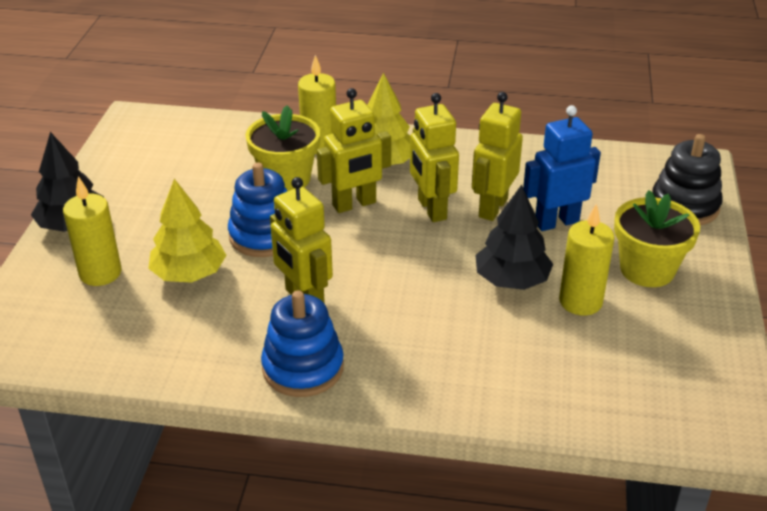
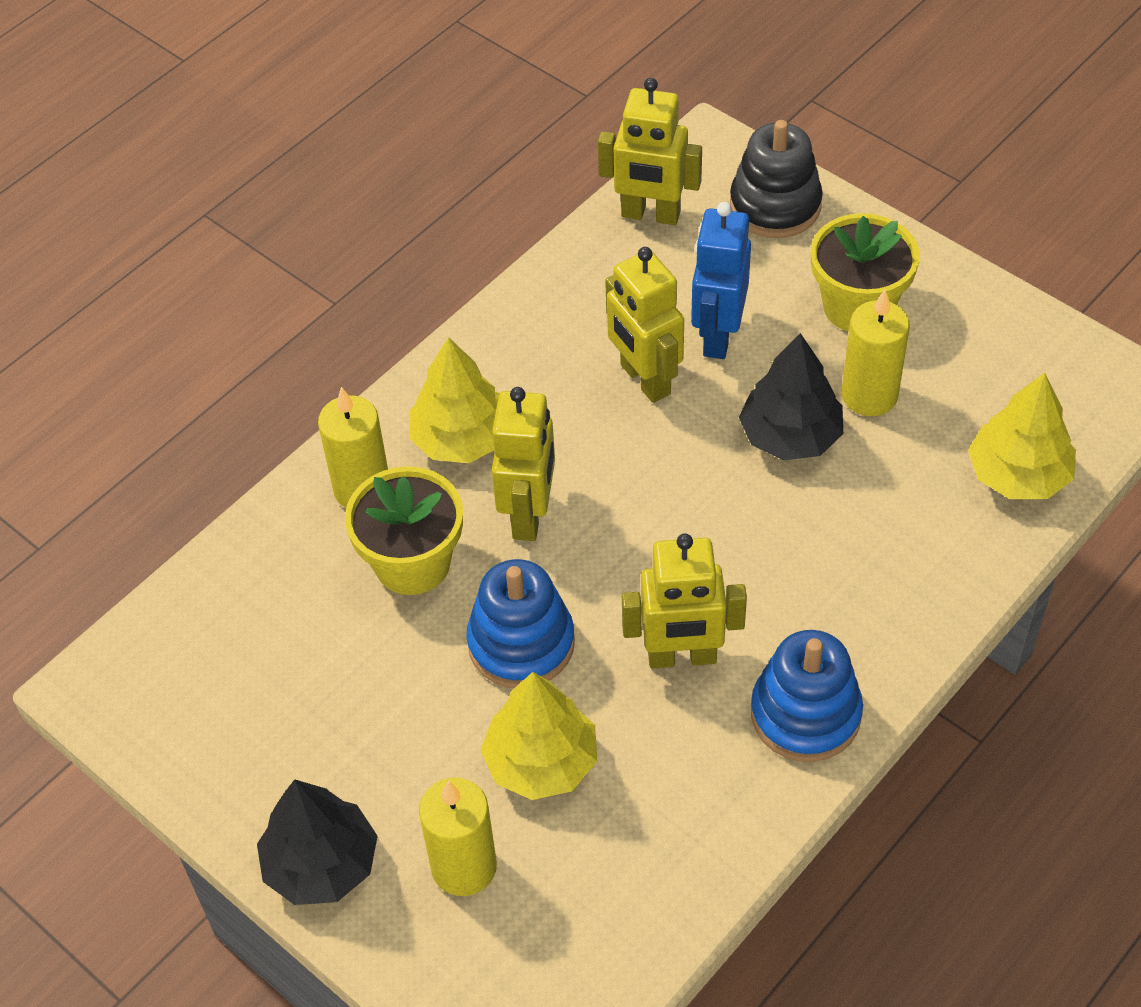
camera: 55 degrees left, 15 degrees up
yellow robot [410,93,459,222] -> yellow robot moved to [598,78,702,225]
none -> yellow tree [968,373,1076,499]

